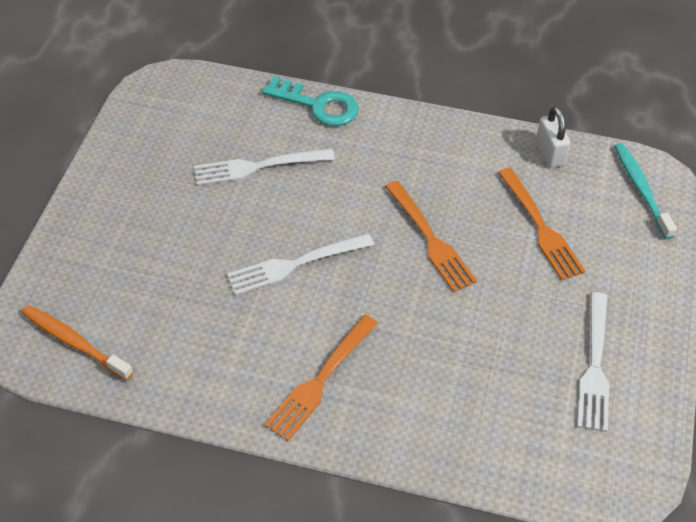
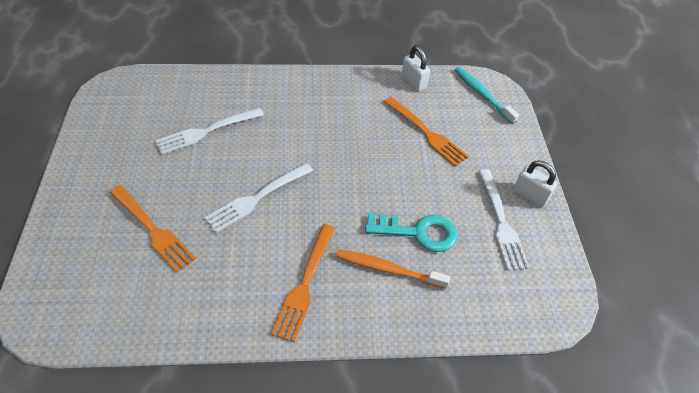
camera: 20 degrees left, 0 degrees up
orange toothbrush [22,305,133,381] -> orange toothbrush moved to [336,249,450,289]
turquoise key [262,76,359,126] -> turquoise key moved to [365,213,458,252]
orange fork [385,181,477,292] -> orange fork moved to [110,185,196,273]
none -> white padlock [513,160,557,207]

